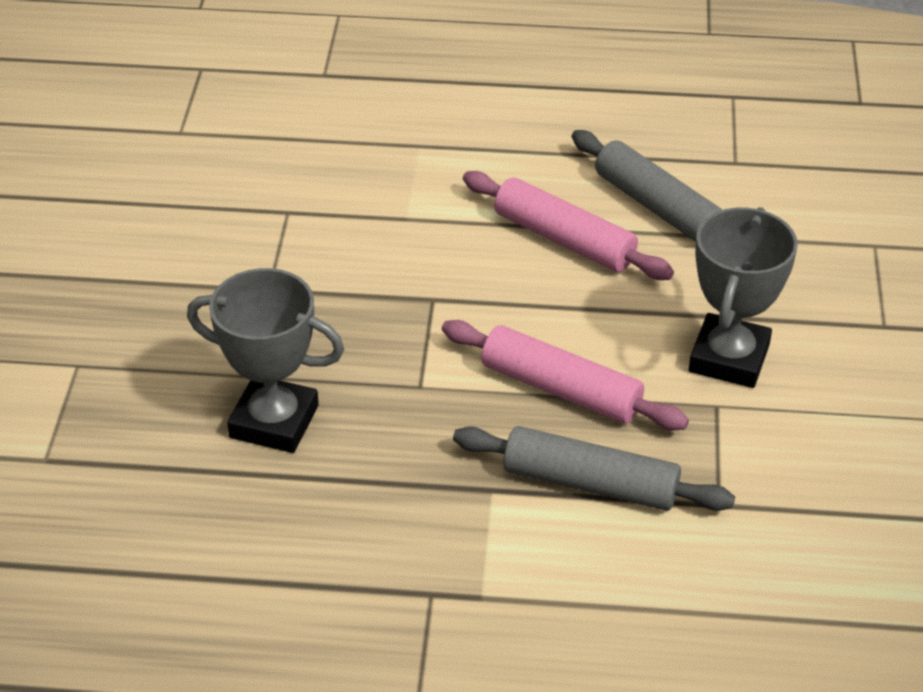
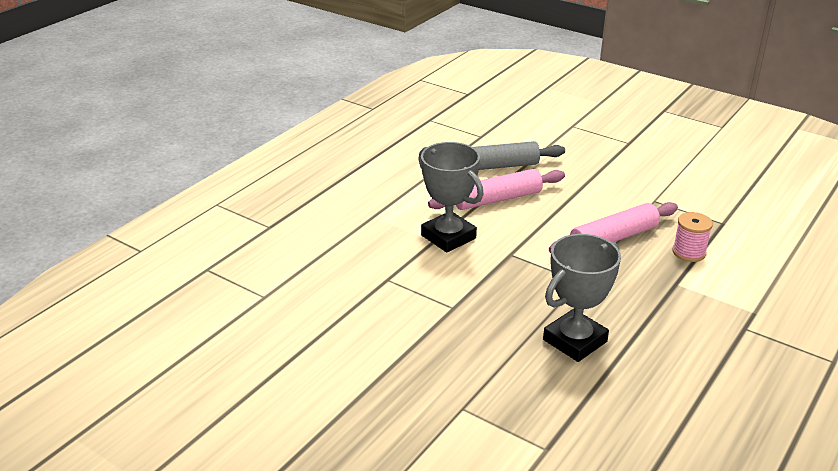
camera: 60 degrees left, 10 degrees down
grey rolling pin [453,426,735,511] -> pink spool [673,212,713,262]
grey trophy [689,207,798,388] -> grey trophy moved to [418,142,484,252]

